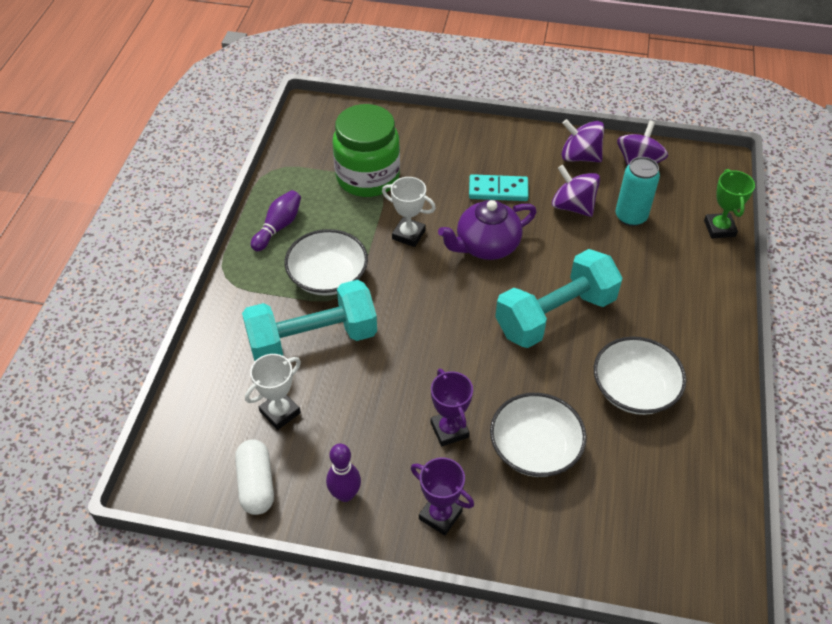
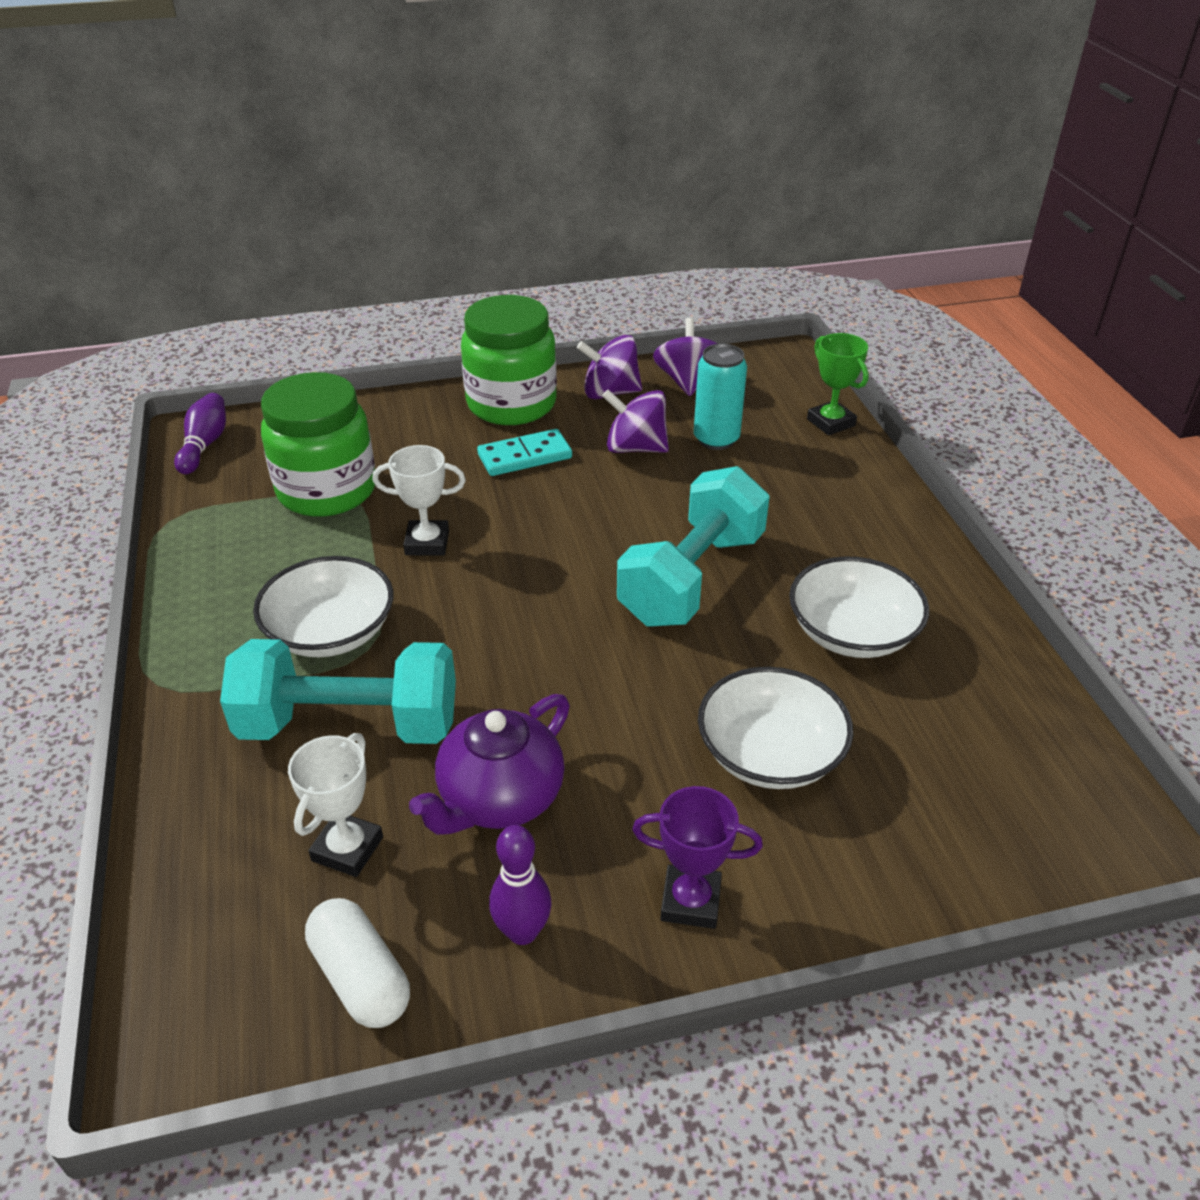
camera: 25 degrees left, 10 degrees down
turquoise dumbbell [242,280,377,361] -> turquoise dumbbell turned 45 degrees clockwise [220,639,456,744]
purple bowling pin [251,190,301,251] -> purple bowling pin moved to [174,393,226,474]
purple trophy [431,369,473,447] -> none
purple teapot [438,200,537,260] -> purple teapot moved to [409,694,570,835]
none -> green jar [461,295,557,425]

